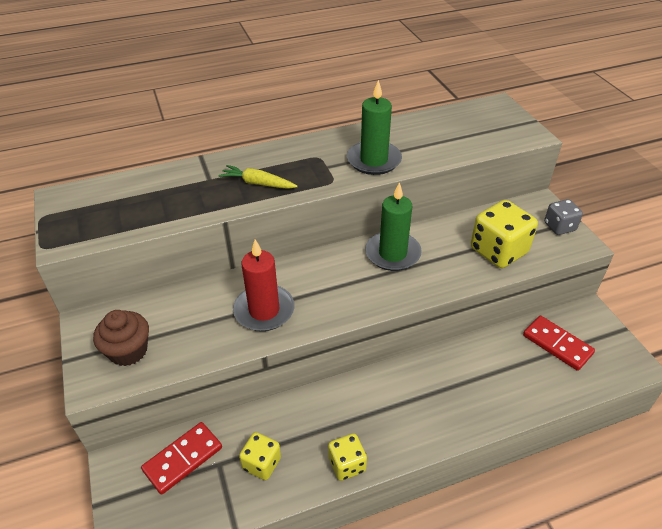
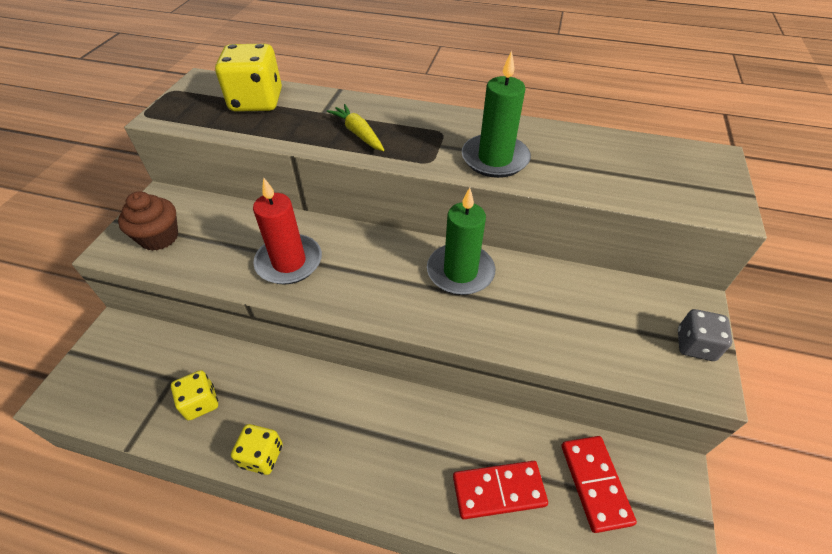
camera: 35 degrees right, 5 degrees up
red domino [141,422,222,495] -> red domino moved to [453,461,548,519]
yellow dice [471,200,538,268] -> yellow dice moved to [215,44,282,112]

